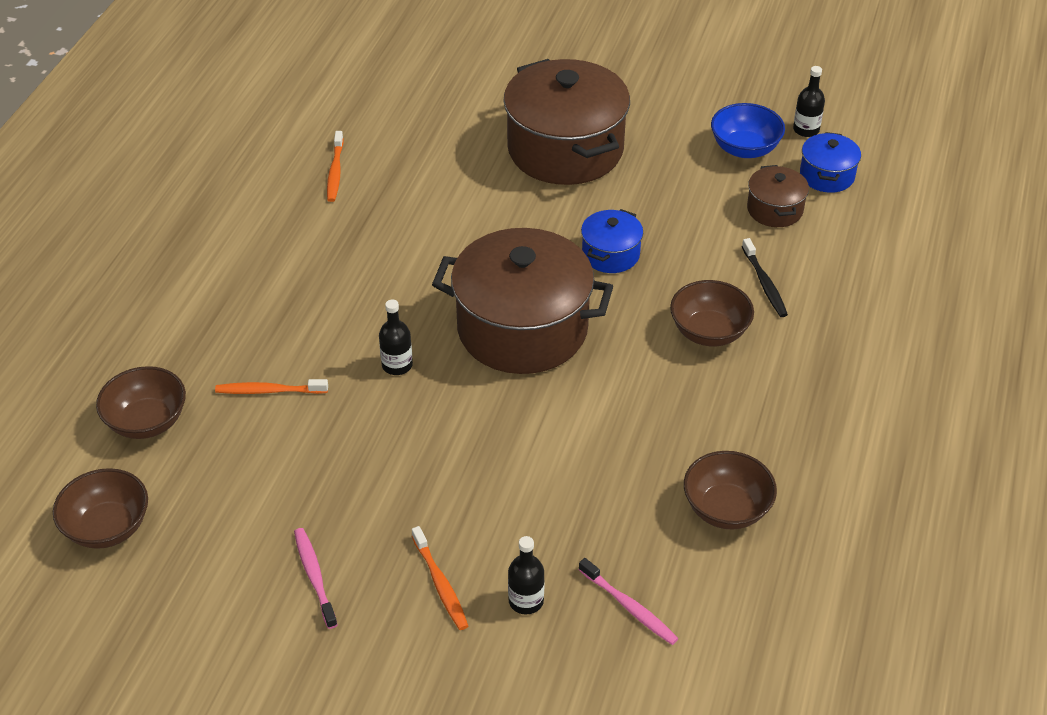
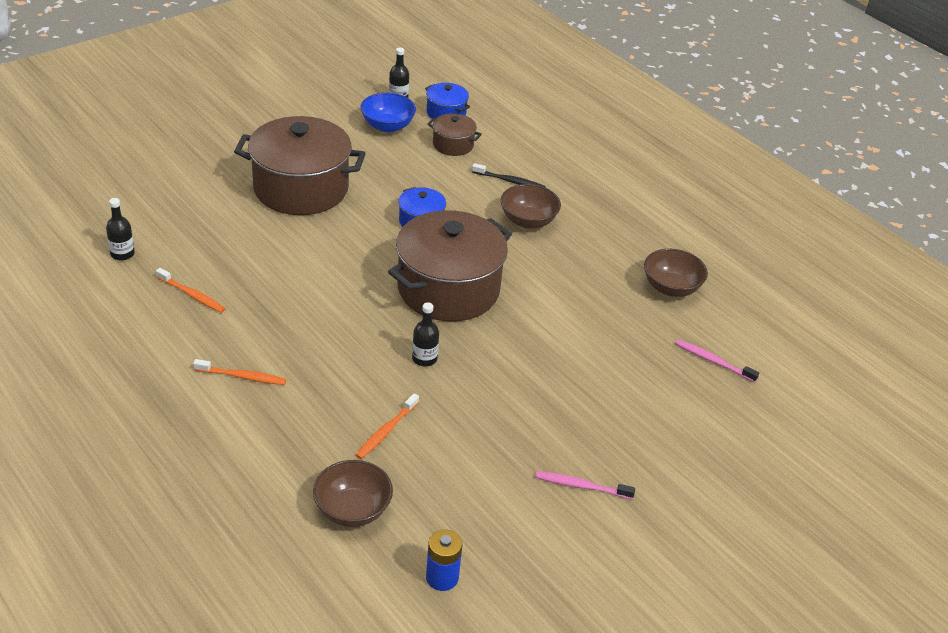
camera: 60 degrees left, 5 degrees down
brown bowl [53,468,148,549] -> blue battery [426,530,462,591]
orange toothbrush [412,526,468,630] -> orange toothbrush moved to [193,359,286,385]
black bottle [508,536,544,614] -> black bottle moved to [106,198,135,261]
pink toothbrush [579,558,679,645] -> pink toothbrush turned 135 degrees counterclockwise [675,339,759,382]

